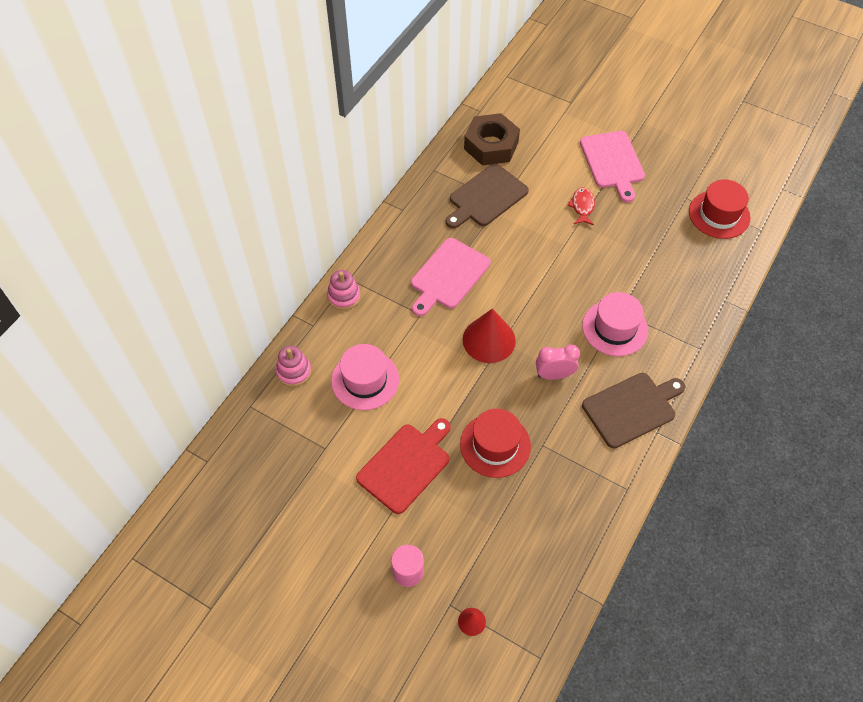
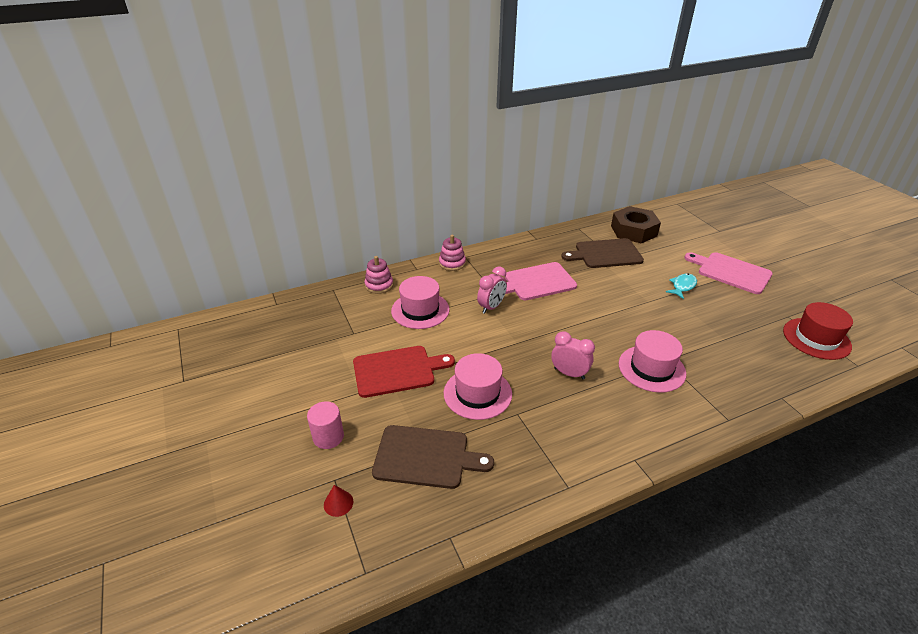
camera: 35 degrees right, 20 degrees down
red hat [460,409,531,478] -> pink hat [444,353,512,420]
red cone [463,309,516,363] -> none
red fish [567,187,595,225] -> turquoise fish [666,274,697,299]
pink cutting board [580,131,645,202] -> pink cutting board turned 105 degrees clockwise [684,252,773,294]
brown cutting board [582,373,685,448] -> brown cutting board moved to [372,425,494,489]
none -> pink clock [477,266,507,314]

